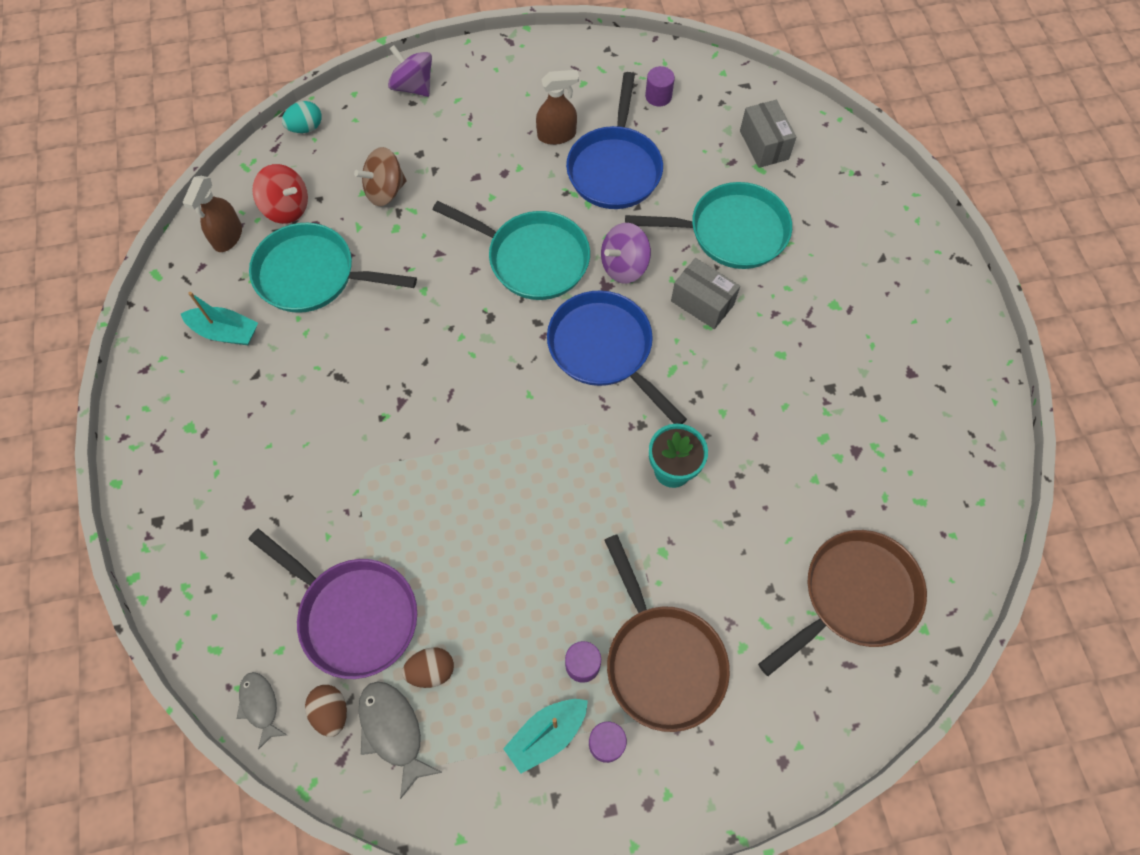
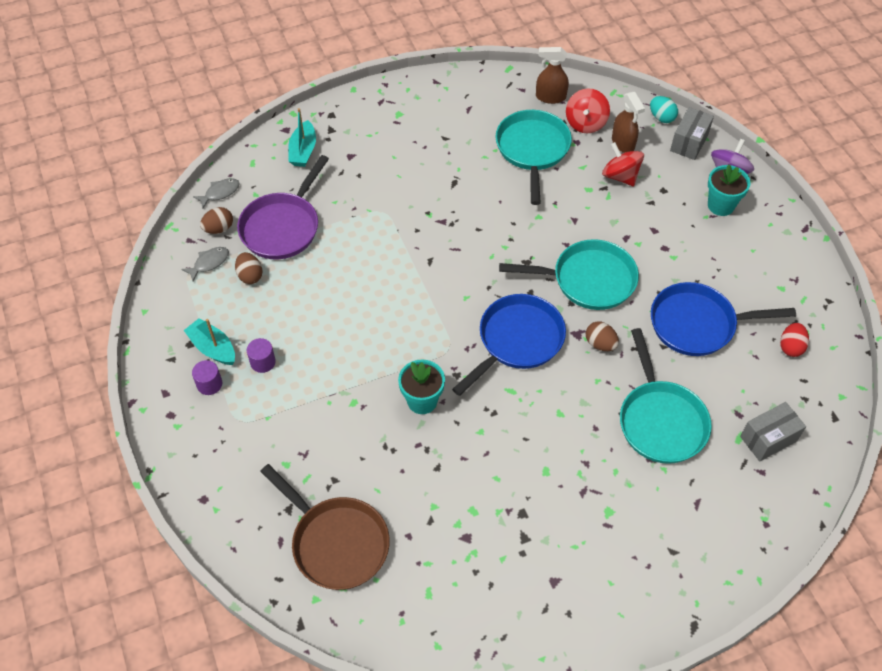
camera: 80 degrees right, 10 degrees down
turquoise boat [181,292,258,345] -> turquoise boat moved to [288,108,316,167]
brown spinning top [354,147,407,206] -> red spinning top [602,142,644,186]
grey fish [359,681,443,799] -> grey fish [181,247,229,281], size x0.66
turquoise pan [433,201,590,300] -> turquoise pan turned 105 degrees counterclockwise [499,239,639,310]
brown spray bottle [536,70,579,145] -> brown spray bottle moved to [612,92,645,153]
purple spinning top [601,223,651,284] -> brown egg [586,321,619,351]
brown pan [605,535,730,732] -> none
purple cylinder [645,66,675,107] -> red egg [780,323,809,357]
grey box [671,258,740,329] -> grey box moved to [670,107,714,160]
none -> turquoise flower pot [708,165,751,216]

